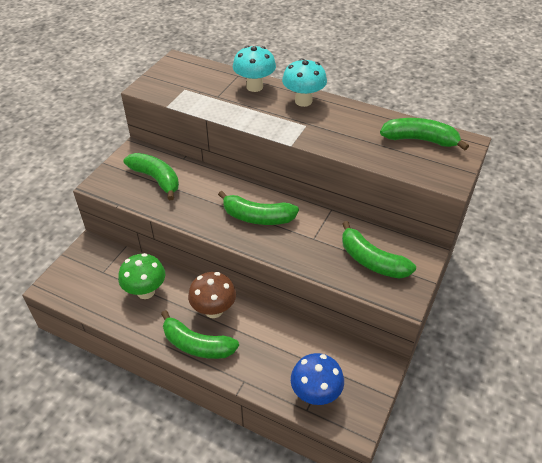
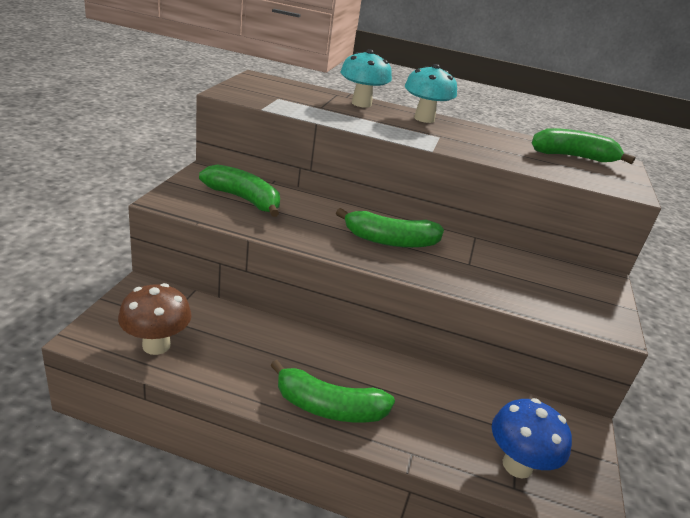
camera: 15 degrees left, 15 degrees down
green mushroom [118,253,165,299] -> none
brown mushroom [188,272,236,318] -> brown mushroom moved to [118,283,191,355]
green banana [342,221,416,279] -> none

